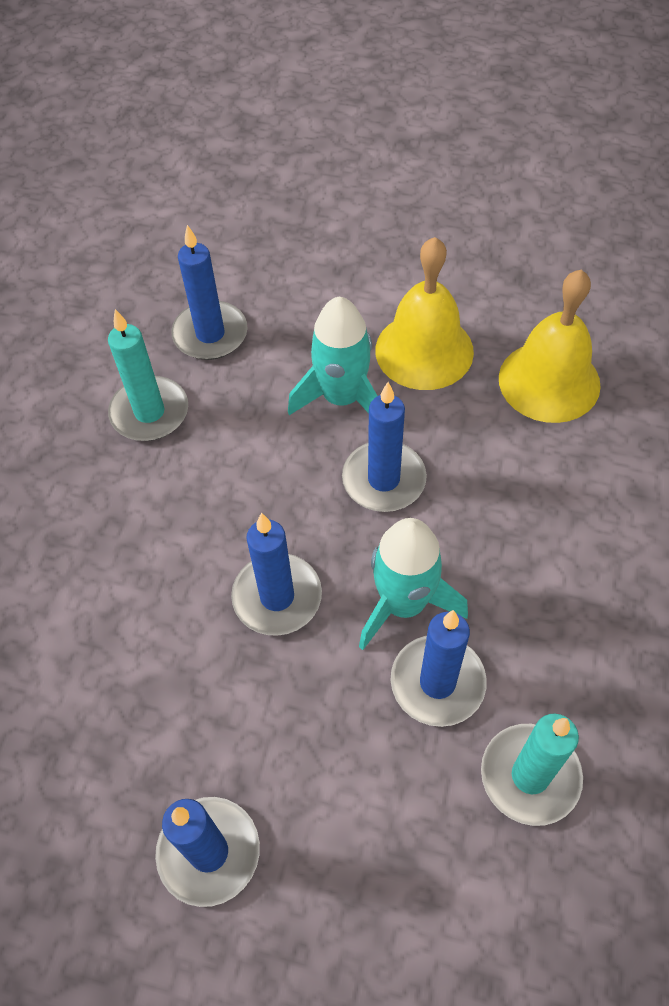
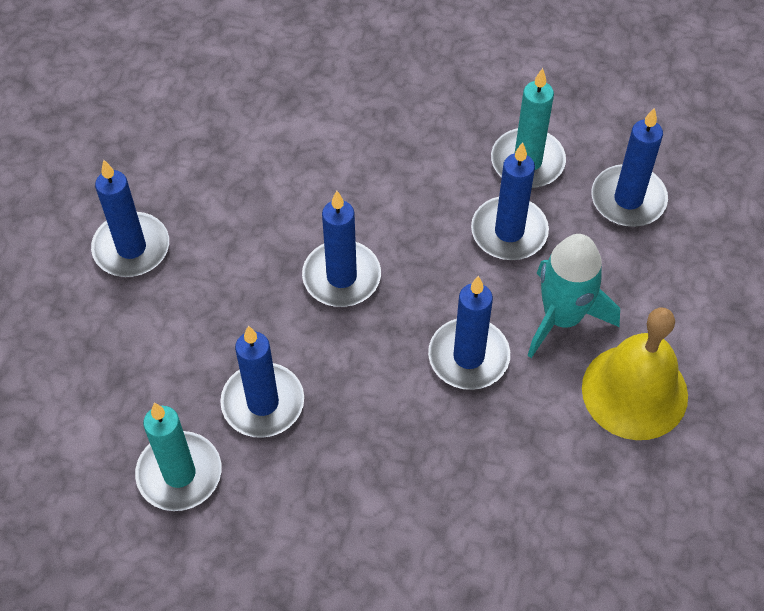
camera: 85 degrees right, 0 degrees up
turquoise rocket [359,518,468,650] -> none
yellow bell [499,270,601,423] -> none
none -> blue candle [471,142,549,260]

